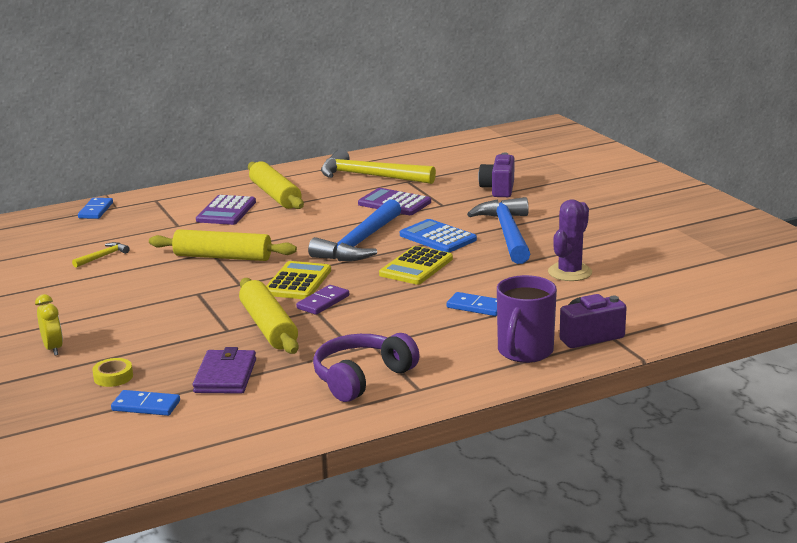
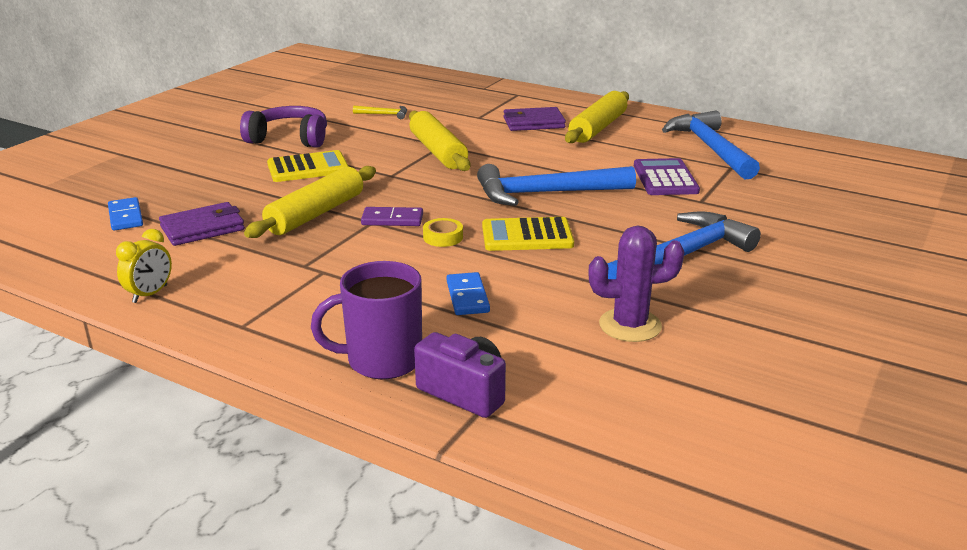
camera: 55 degrees right, 5 degrees up
yellow clock [35,294,63,355] -> yellow clock moved to [116,229,172,303]
blue domino [78,198,113,219] -> none
yellow tape [92,358,133,387] -> yellow tape moved to [423,218,463,247]
purple calculator [196,195,256,225] -> purple wallet [503,107,566,131]
yellow calculator [266,261,331,299] -> yellow calculator moved to [267,150,349,182]
purple headphones [313,333,420,402] -> purple headphones moved to [240,106,327,148]
yellow hammer [321,149,436,184] -> blue hammer [662,111,760,179]
blue calculator [400,219,477,253] -> none
purple camera [478,152,515,197] -> none

